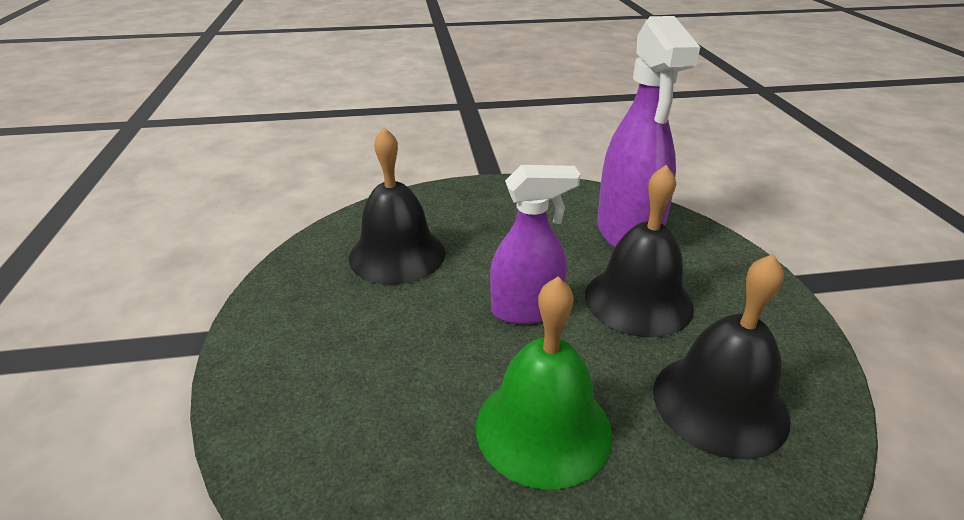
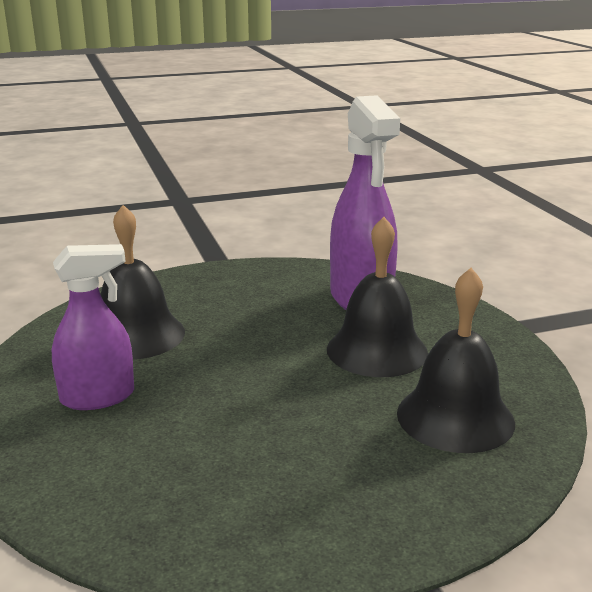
camera: 10 degrees left, 10 degrees down
green bell [476,277,612,489] -> none
purple spray bottle [490,165,580,324] -> purple spray bottle moved to [52,244,134,410]

